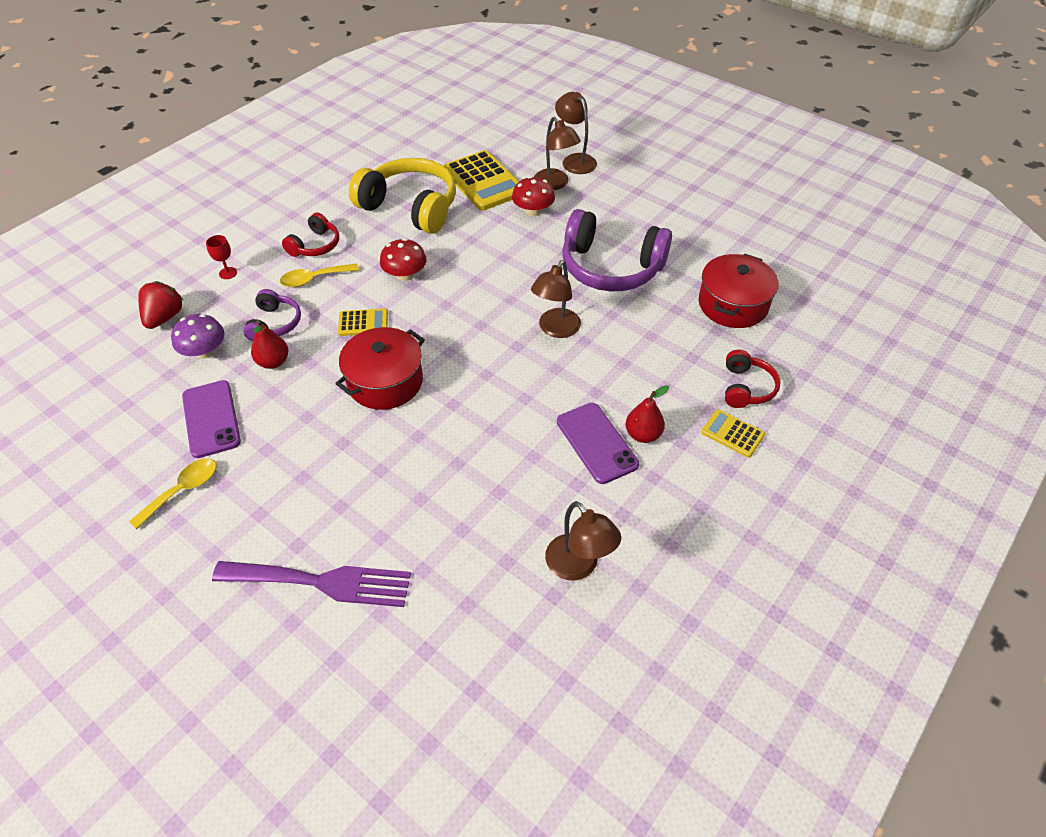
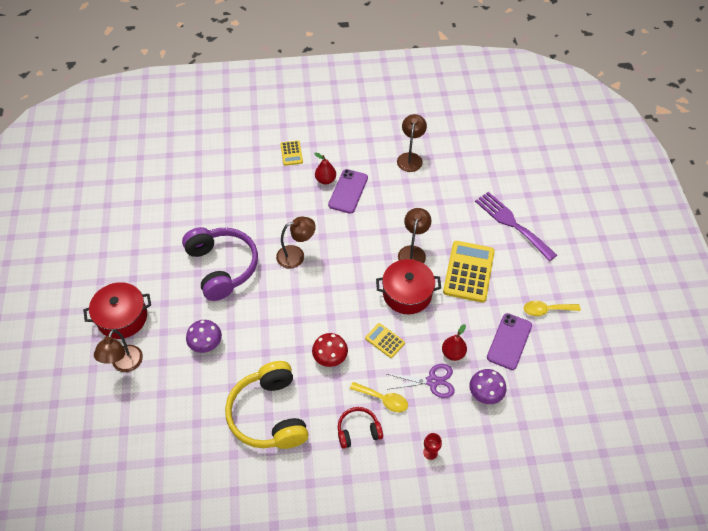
camera: 135 degrees left, 5 degrees up
red strawberry [138,281,183,329] -> none
purple headphones [243,289,301,342] -> purple scissors [387,364,455,398]
yellow calculator [443,150,519,211] -> yellow calculator moved to [443,241,495,302]
red mushroom [512,176,555,216] -> purple mushroom [186,320,222,353]
brown lamp [534,117,581,190] -> brown lamp moved to [398,208,431,264]
red pot [699,254,779,328] -> red pot moved to [83,282,151,339]
red headphones [725,350,781,408] -> none

